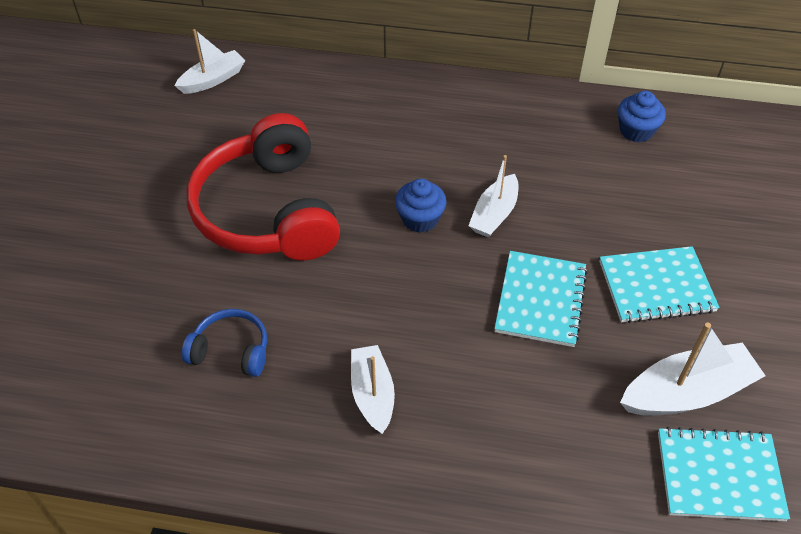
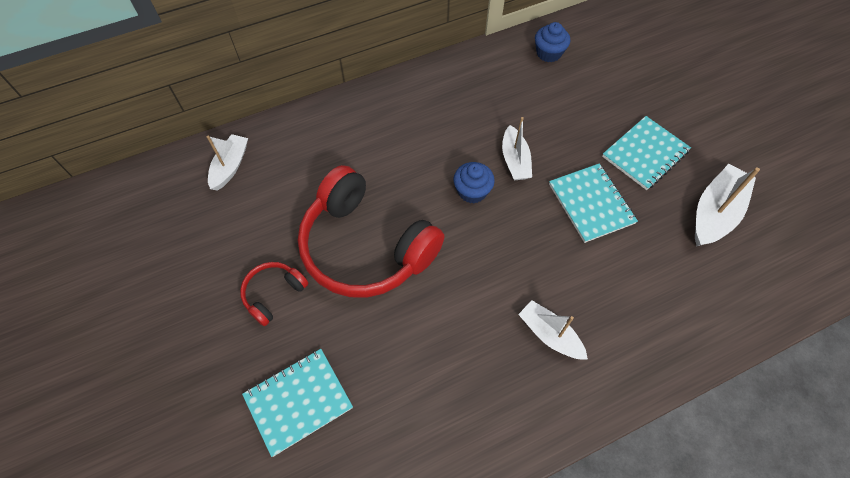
camera: 35 degrees left, 10 degrees up
blue headphones [182,309,267,377] -> none
turquoise notebook [658,427,790,521] -> turquoise notebook moved to [242,349,353,457]
none -> red headphones [240,262,309,326]

